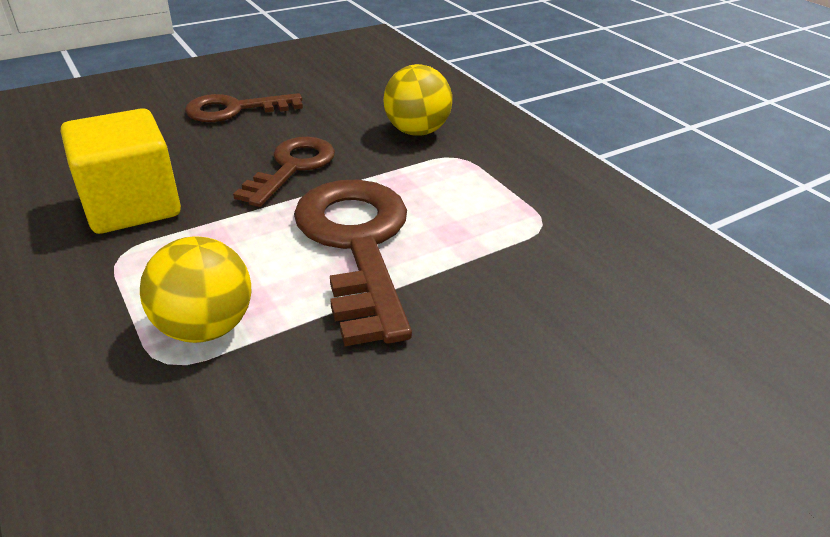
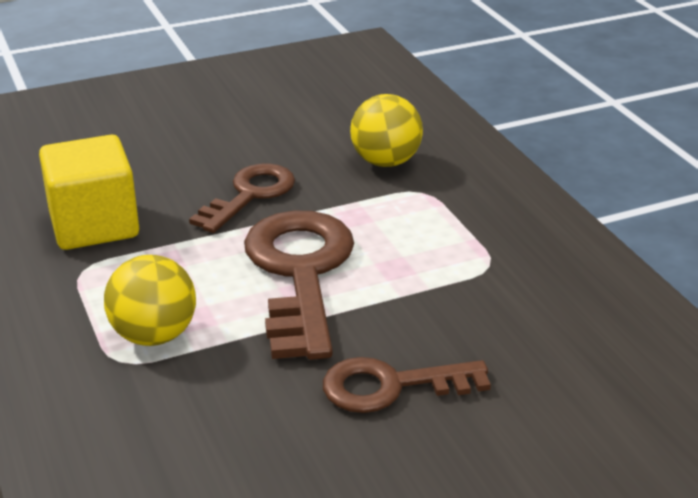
camera: 10 degrees right, 5 degrees down
brown key [185,93,303,122] -> brown key moved to [323,357,491,413]

